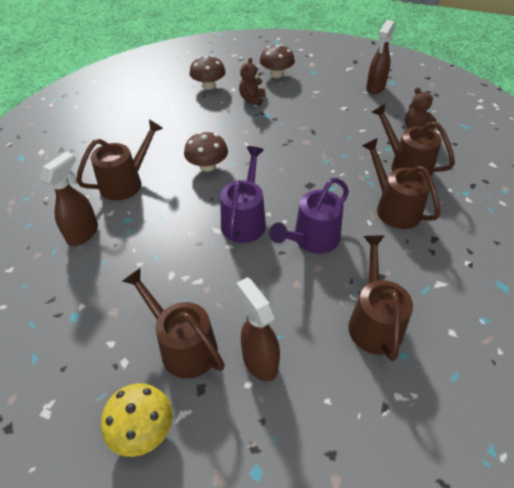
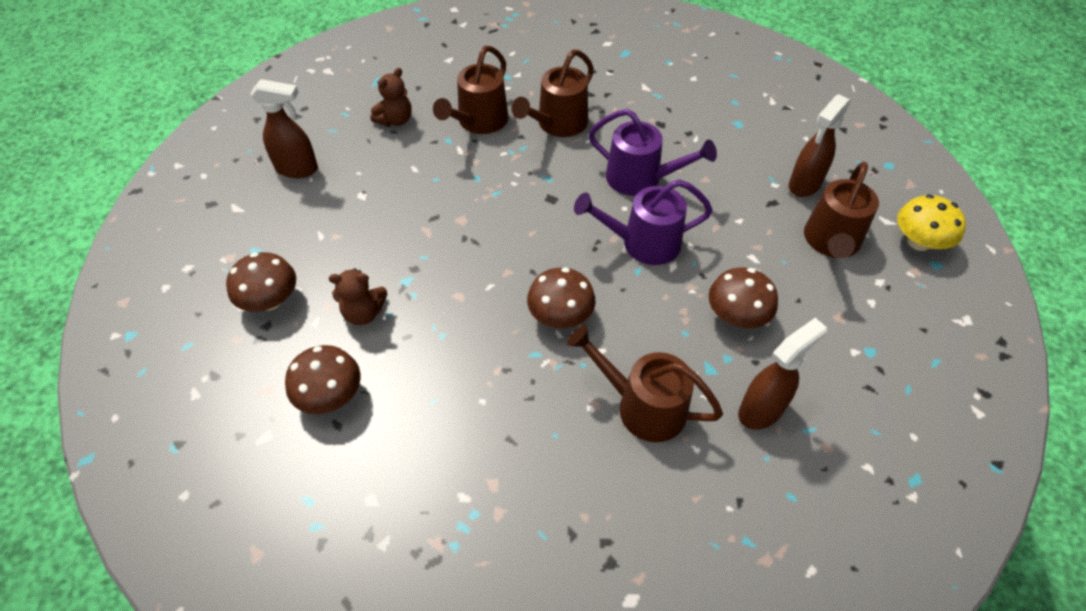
camera: 110 degrees left, 5 degrees up
brown spray bottle [40,152,98,246] -> brown spray bottle turned 135 degrees clockwise [738,318,827,430]
brown watering can [348,235,413,361] -> none
none -> brown mushroom [709,268,778,328]

